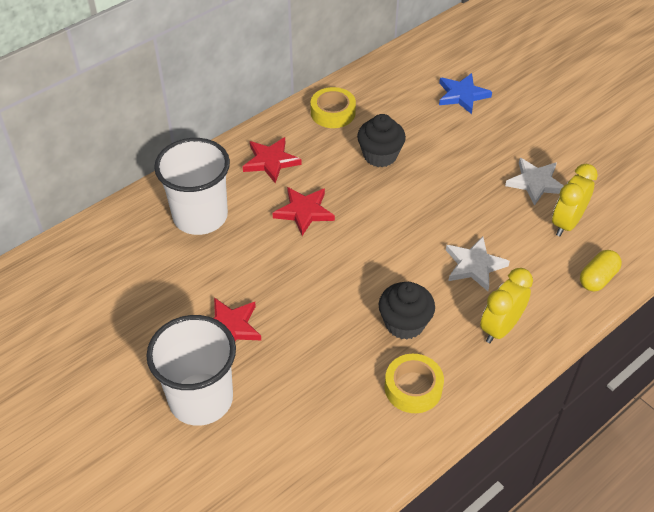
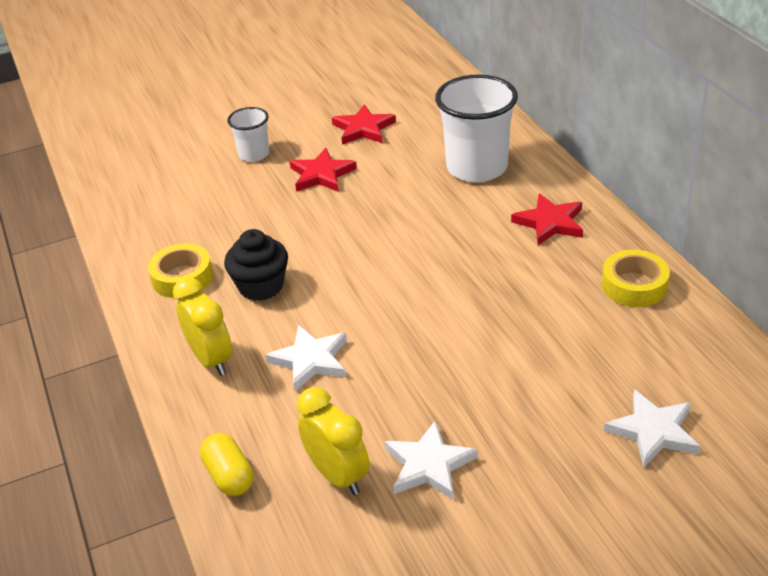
camera: 110 degrees right, 10 degrees down
white cup [146,315,236,426] -> white cup [227,107,270,162], size x0.54
red star [273,187,335,236] -> red star moved to [332,104,396,145]
black cupcake [357,114,406,167] -> none
blue star [439,73,492,114] -> white star [604,390,700,467]

